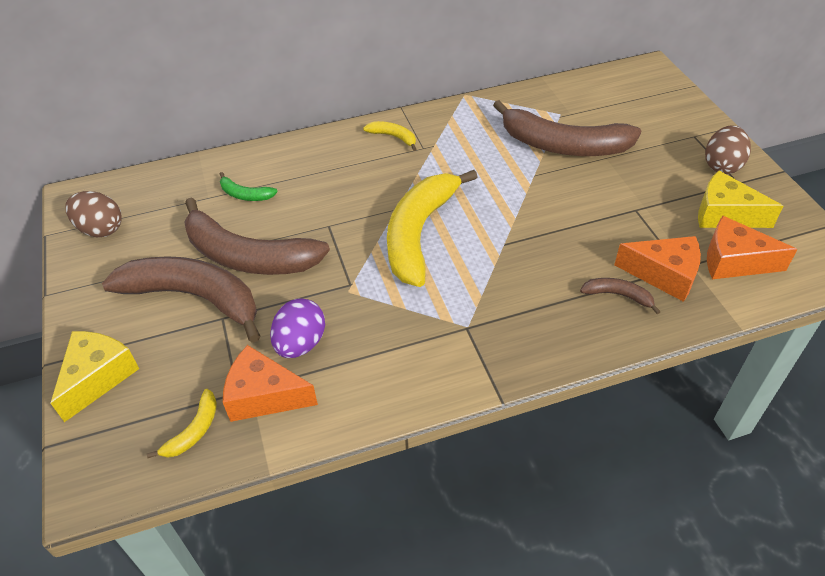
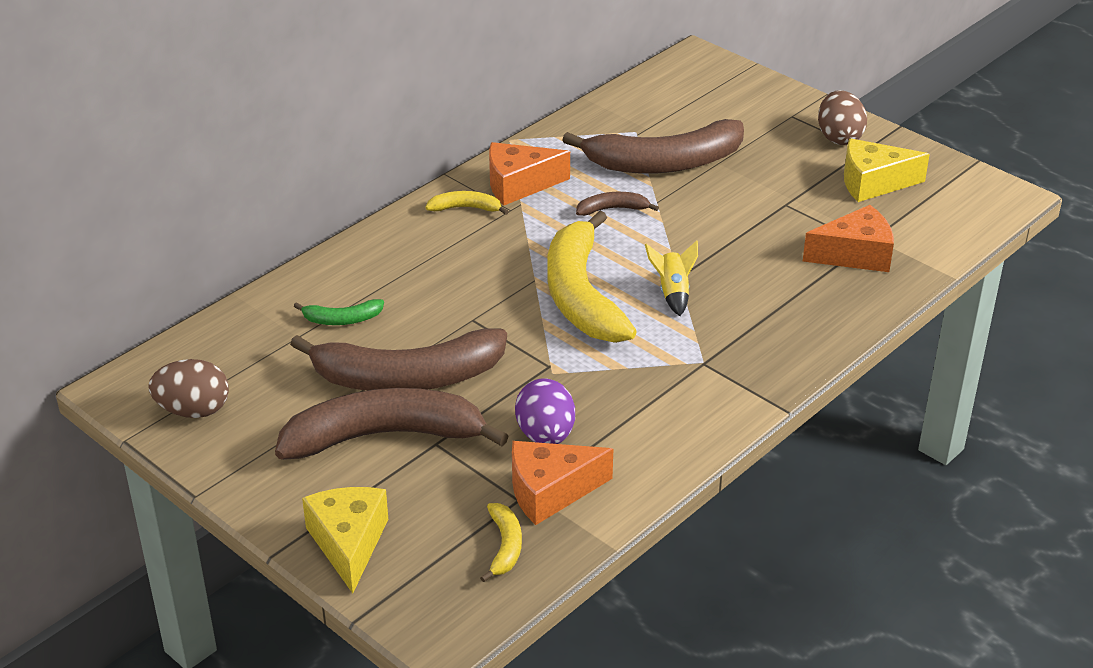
camera: 30 degrees left, 10 degrees down
brown banana [580,278,661,314] -> brown banana moved to [576,192,659,216]
orange cheese [707,216,798,279] -> orange cheese moved to [489,142,570,206]
none -> yellow rocket [645,240,698,316]

